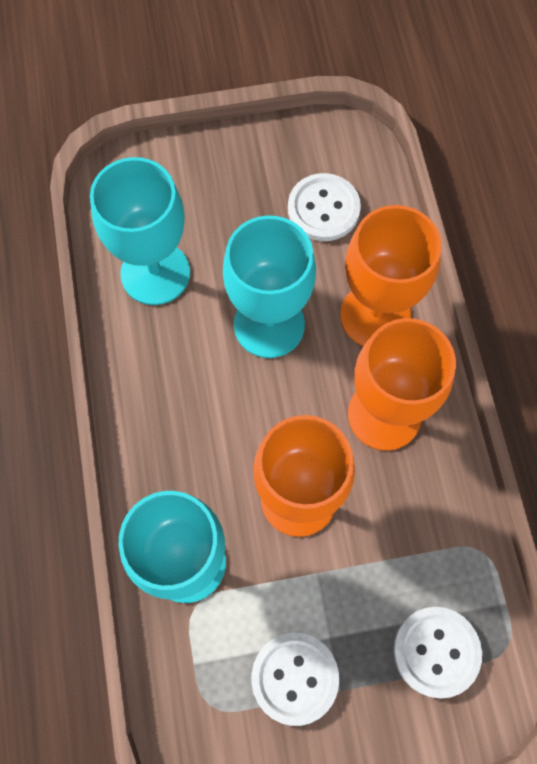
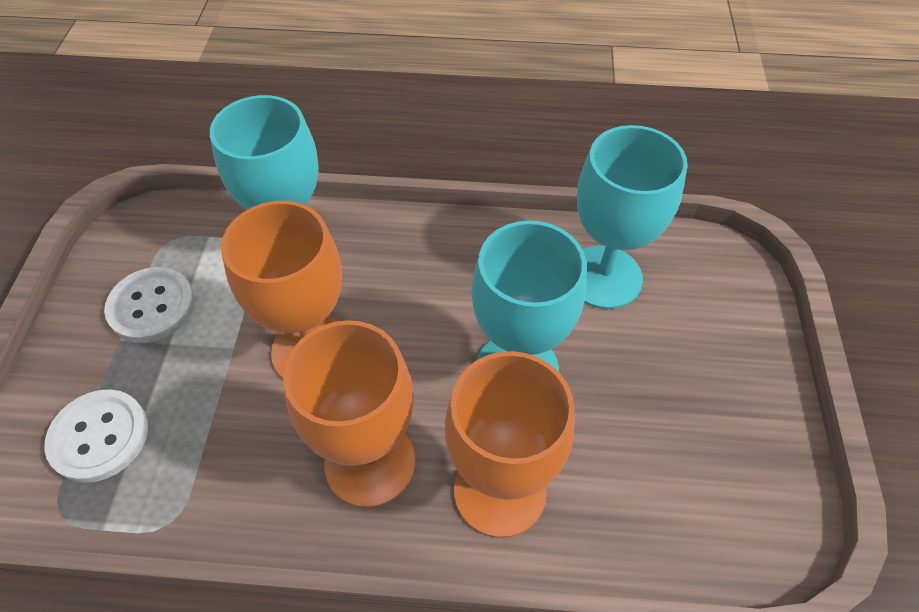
camera: 105 degrees right, 15 degrees down
white button [288,173,361,241] -> none

